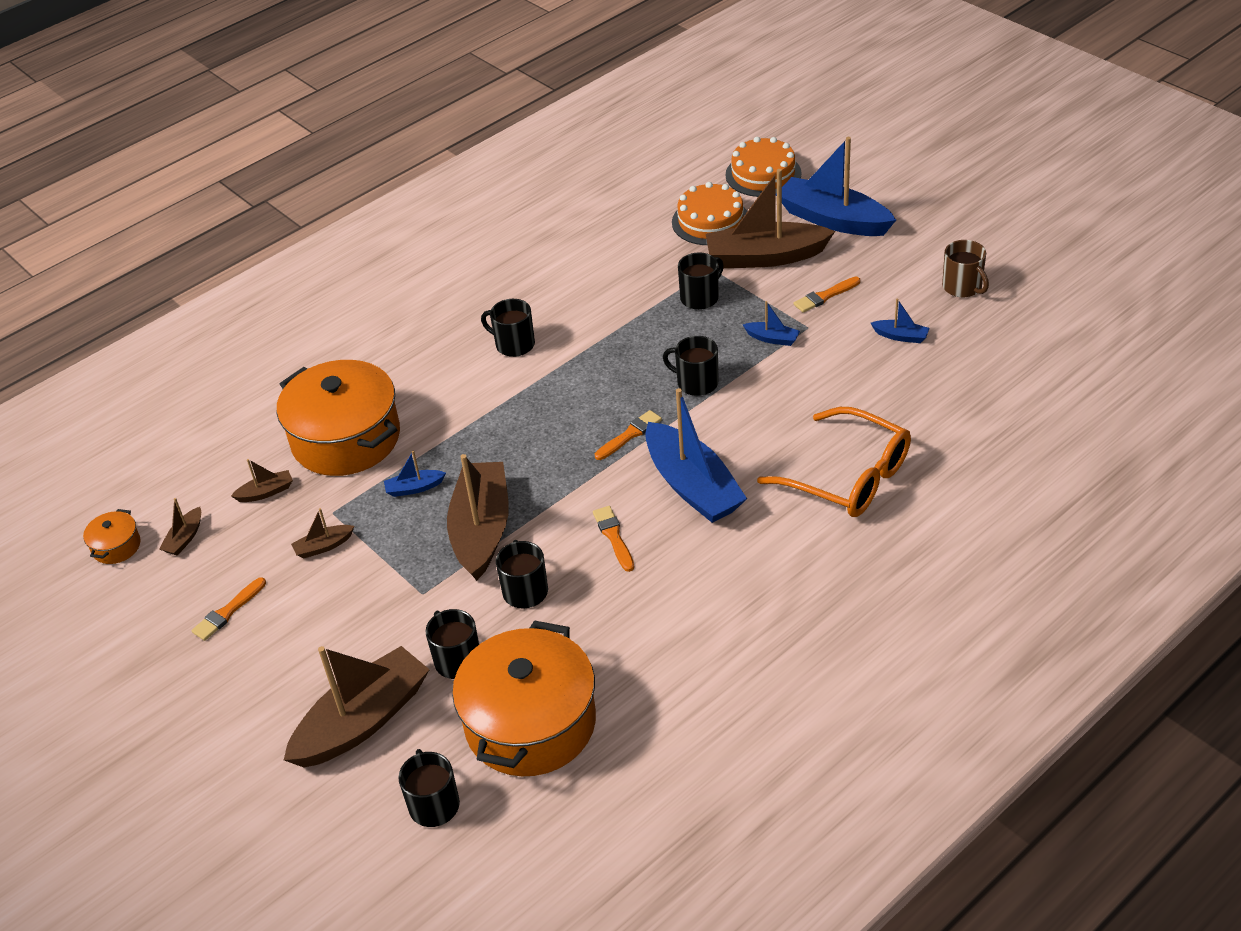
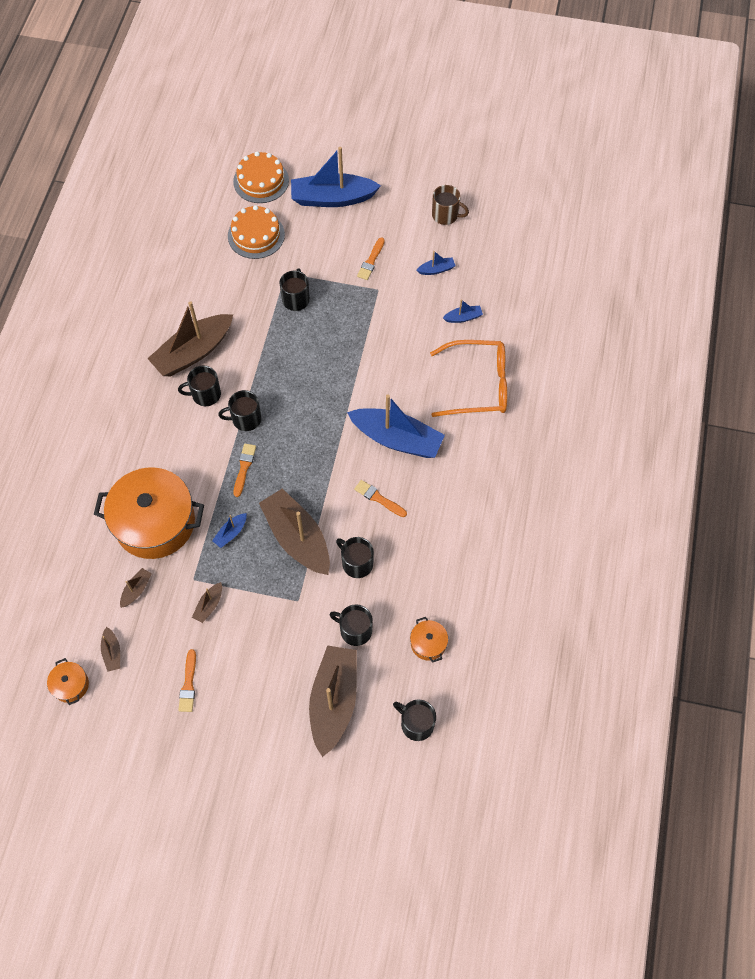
camera: 40 degrees left, 20 degrees up
orange pot [452,620,596,776] -> orange pot [410,617,448,663], size x0.42
orange brush [595,410,662,460] -> orange brush moved to [234,444,256,497]
black mug [663,336,719,396] -> black mug moved to [218,390,261,431]
brown boat [706,169,835,268] -> brown boat moved to [147,301,233,376]
blue boat [743,301,800,346] -> blue boat moved to [443,299,483,323]

